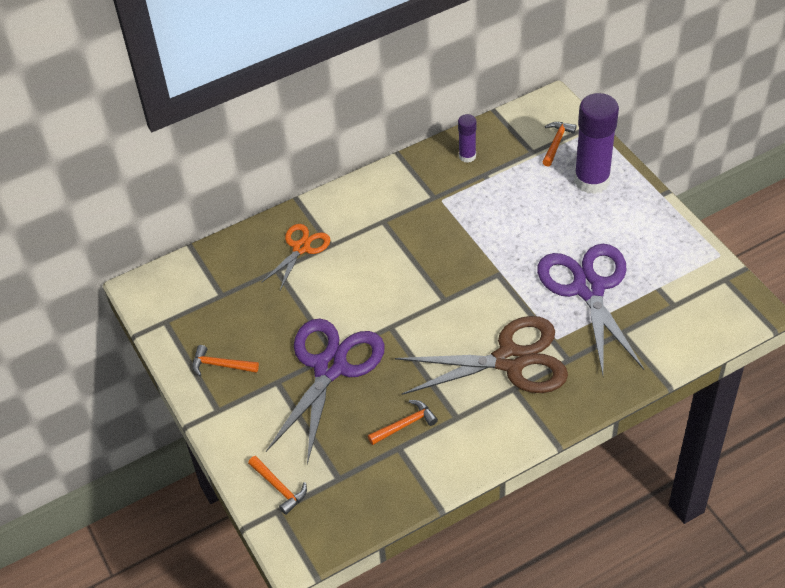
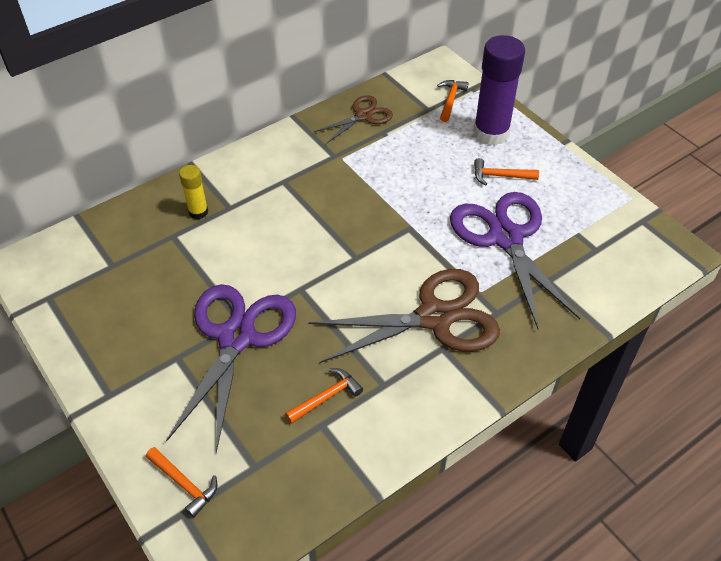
camera: 10 degrees left, 0 degrees up
orange hammer [192,345,259,376] -> orange hammer moved to [474,158,539,185]
orange scissors [261,224,331,290] -> yellow glue stick [179,165,208,219]
purple glue stick [458,114,476,163] -> brown scissors [313,95,393,144]

